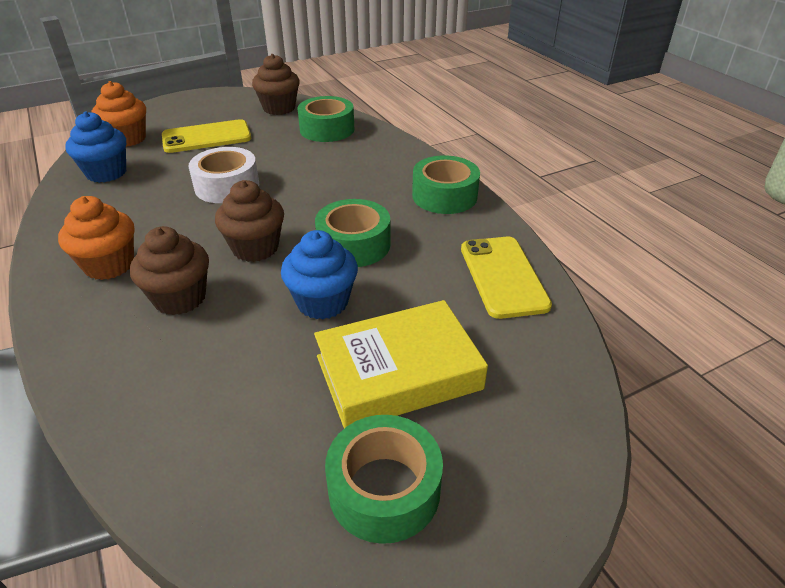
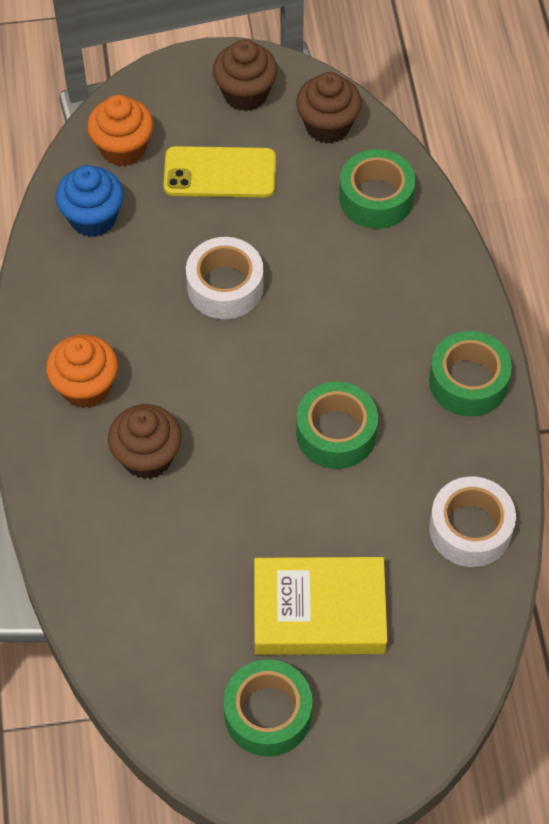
camera: 20 degrees right, 20 degrees up
brown cupcake [215,180,284,262] -> brown cupcake moved to [213,39,278,111]
blue cupcake [281,230,358,319] -> none
yellow phone [461,237,552,319] -> white tape [429,476,516,567]

